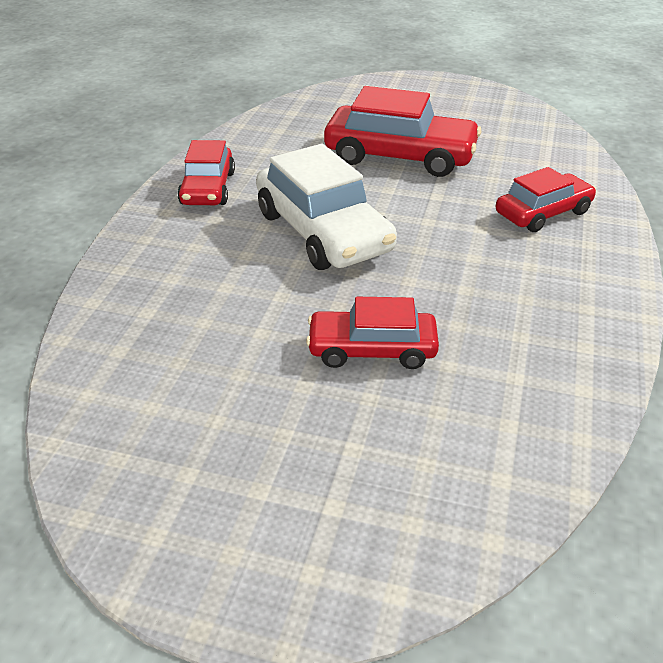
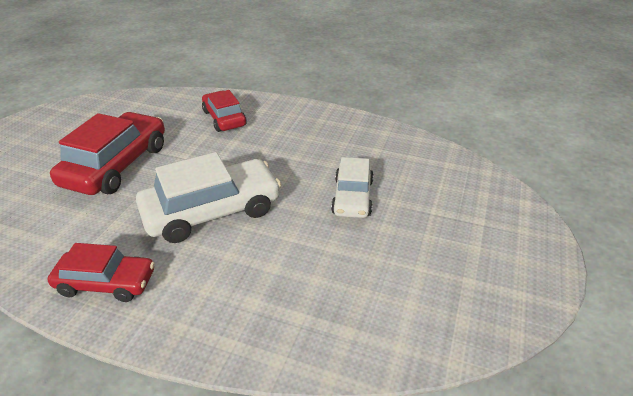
camera: 85 degrees left, 0 degrees up
red car [306,297,439,369] -> white car [331,157,374,218]

